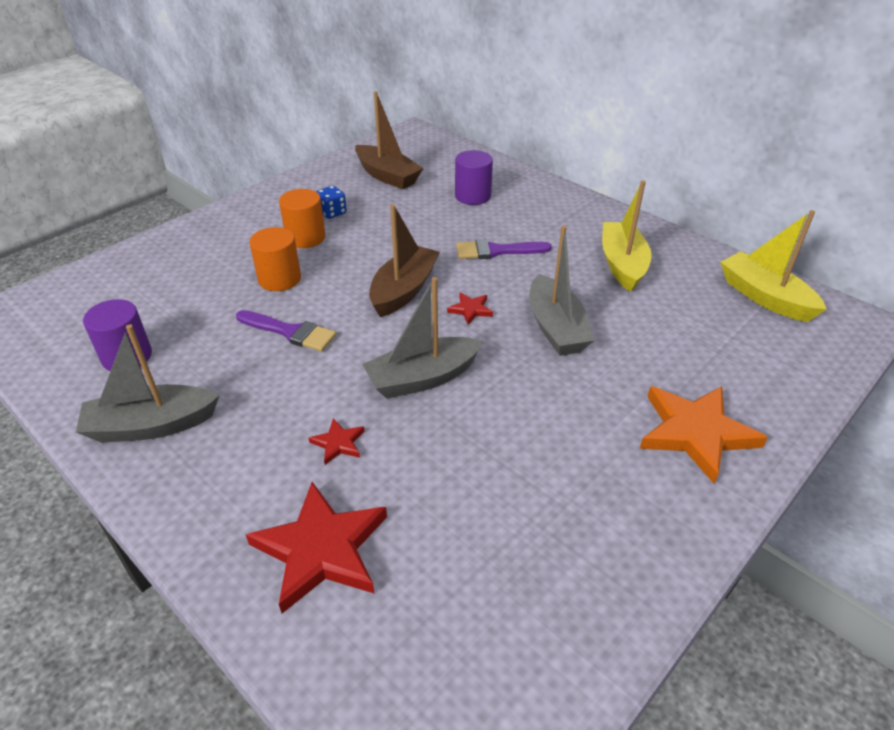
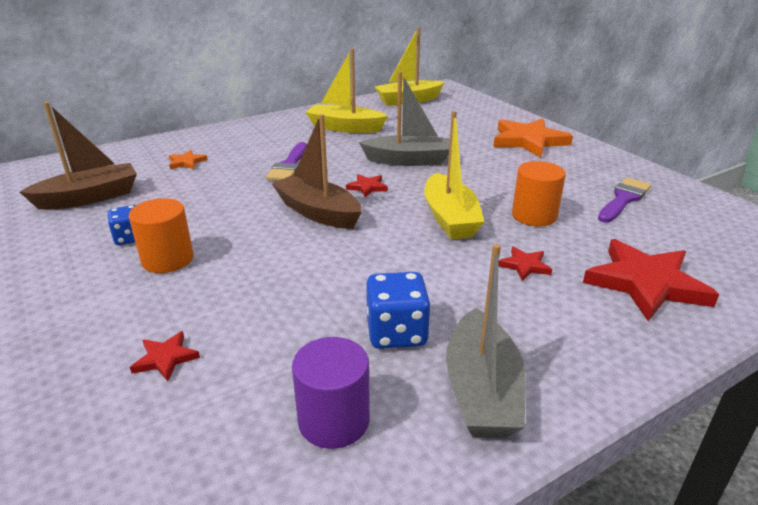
camera: 75 degrees left, 10 degrees down
purple brush [236,310,336,352] -> purple brush moved to [598,178,651,223]
orange cylinder [250,227,301,291] -> orange cylinder moved to [512,161,566,227]
grey boat [362,277,483,399] -> yellow boat [424,111,485,239]
purple cylinder [455,150,493,205] -> orange star [169,150,207,169]
none -> red star [130,331,200,381]
none -> blue dice [366,272,431,349]

